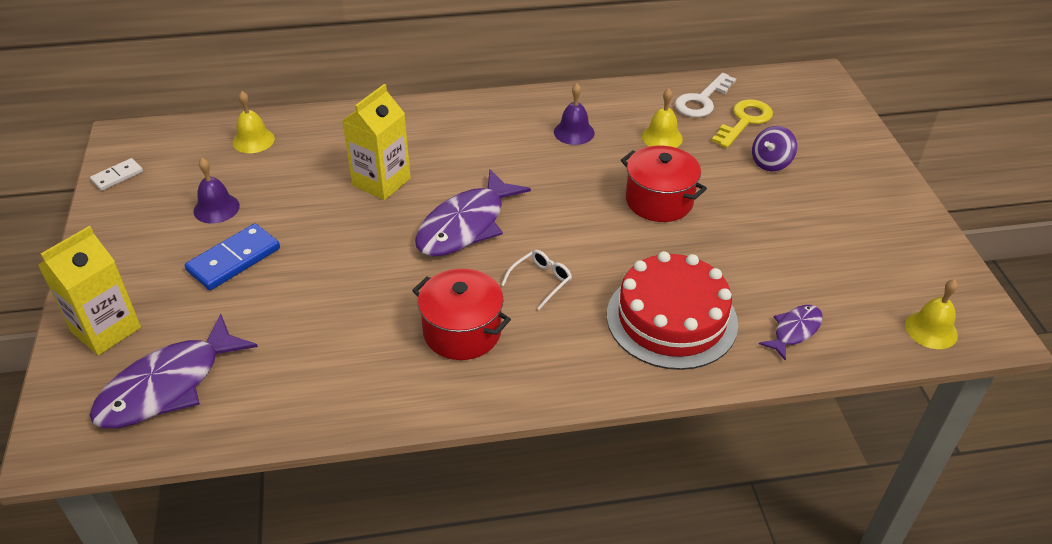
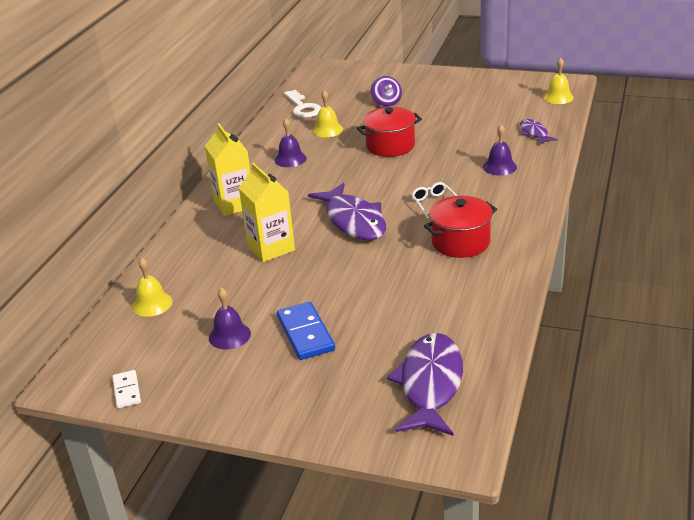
camera: 60 degrees left, 10 degrees down
yellow carton [38,226,141,355] -> yellow carton moved to [205,123,250,216]
purple fish [90,314,258,428] -> purple fish turned 150 degrees counterclockwise [387,333,463,436]
red cake [607,251,738,370] -> purple bell [483,124,517,176]
yellow key [712,99,773,148] -> none

